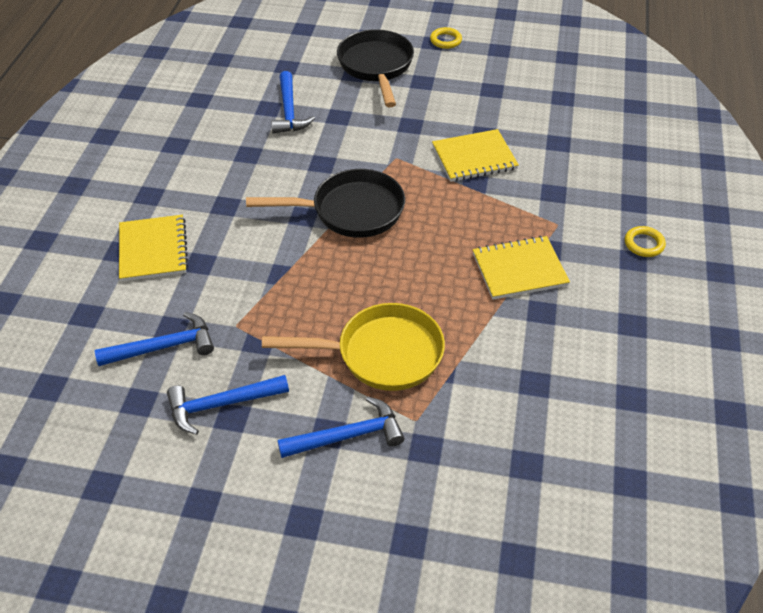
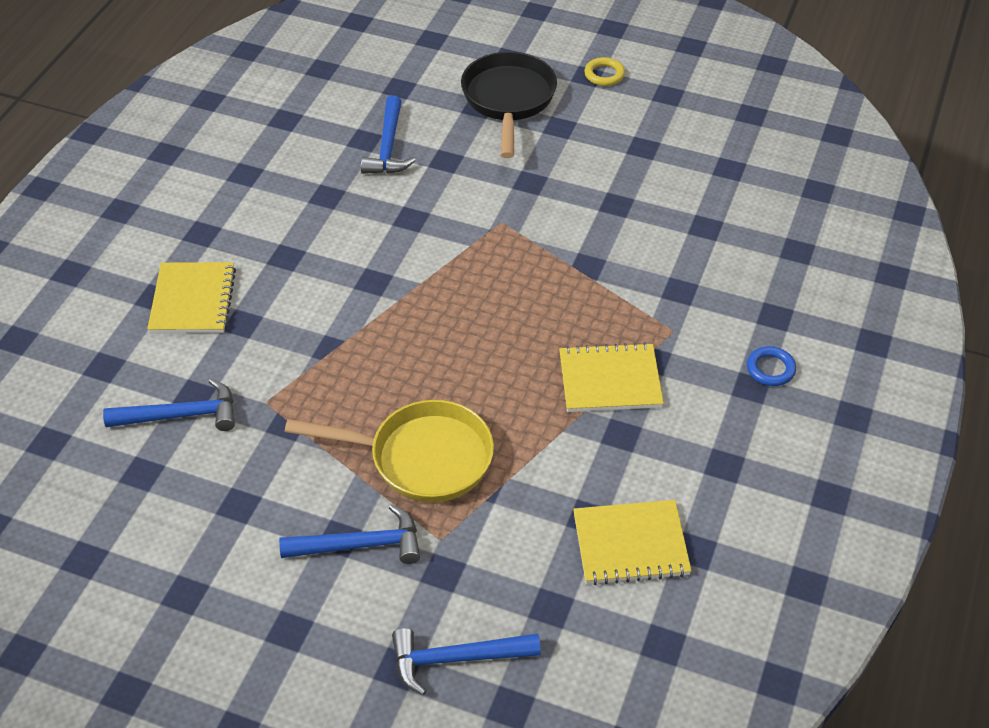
camera: 10 degrees right, 0 degrees up
blue hammer [167,375,289,435] -> blue hammer moved to [392,628,541,695]
black pan [246,169,405,238] -> none
yellow notebook [432,129,519,182] -> yellow notebook moved to [573,500,692,585]
yellow ring [625,226,666,257] -> blue ring [747,346,796,386]

